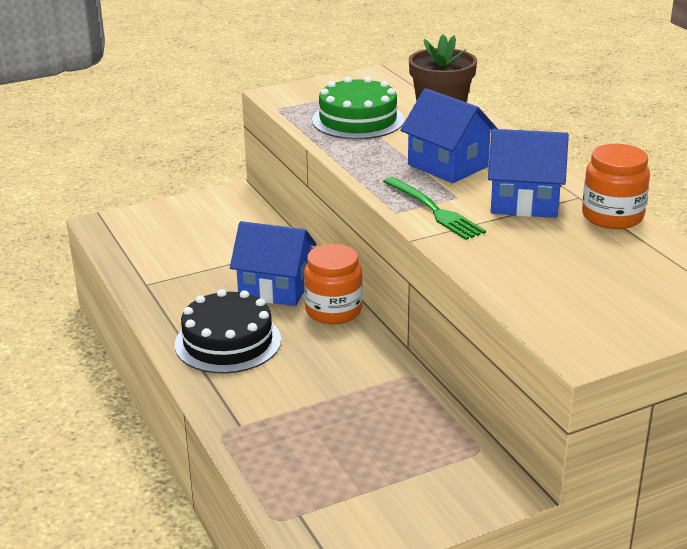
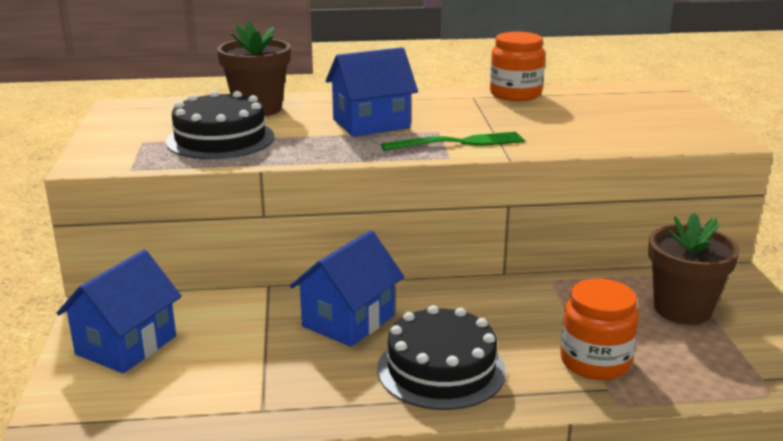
camera: 70 degrees left, 5 degrees down
orange jar [304,244,363,324] -> orange jar moved to [560,279,639,380]
green cake [312,77,404,139] -> black cake [166,90,274,159]
blue house [488,129,569,218] -> blue house moved to [57,250,182,373]
none -> brown flower pot [648,213,740,325]

